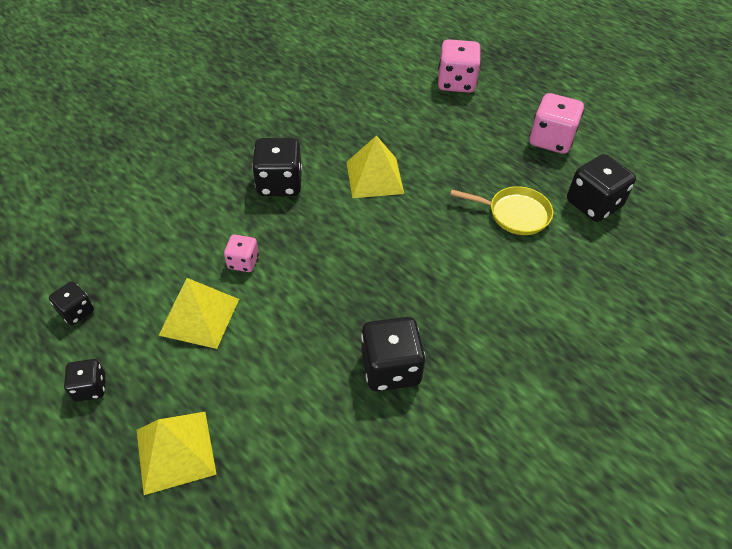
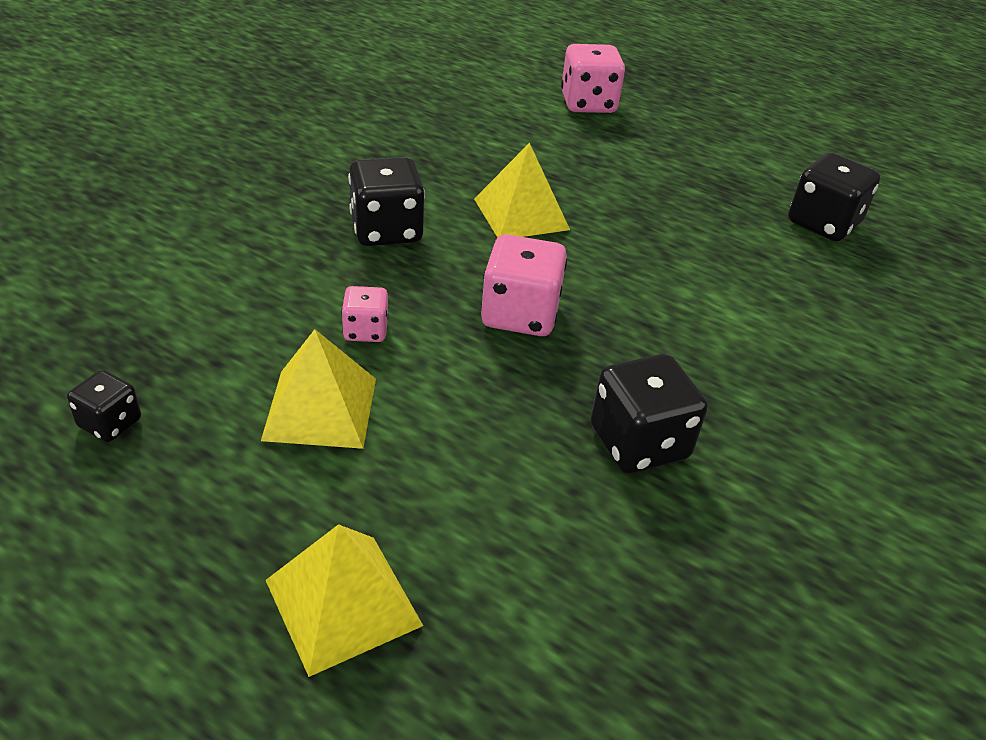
camera: 15 degrees left, 10 degrees down
black dice [64,359,105,402] -> none
yellow pan [450,186,553,235] -> none
pink dice [529,93,584,154] -> pink dice moved to [481,234,567,336]

